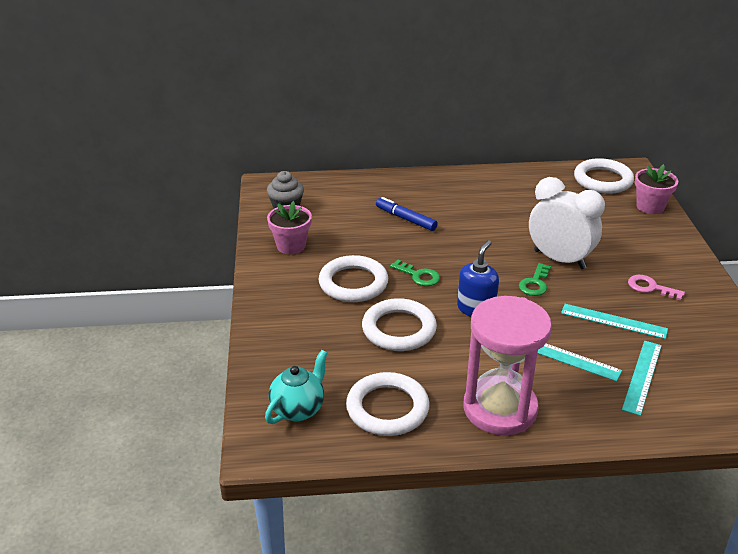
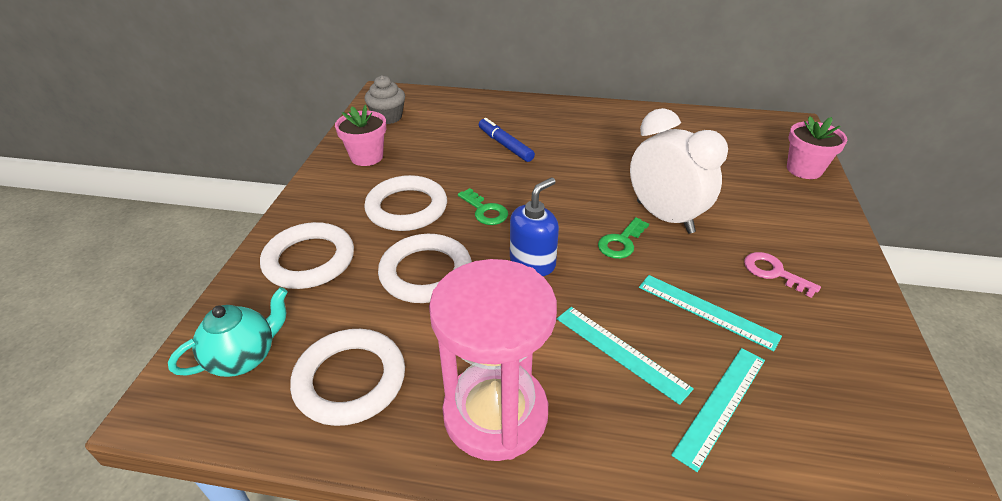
camera: 15 degrees right, 5 degrees up
white ring [574,158,634,194] -> white ring moved to [260,222,354,289]

